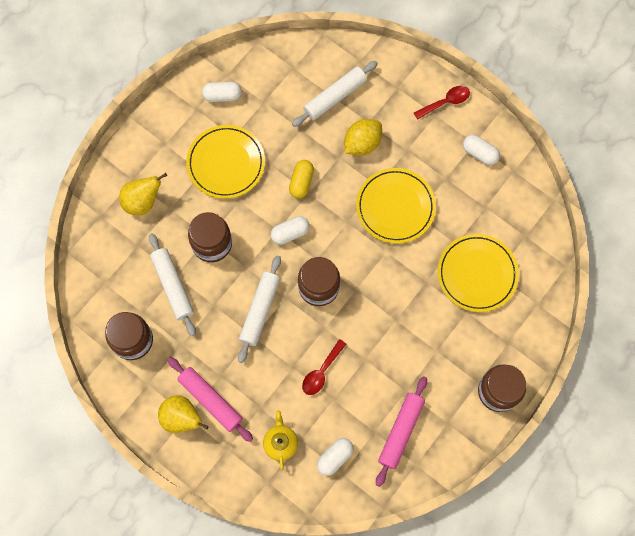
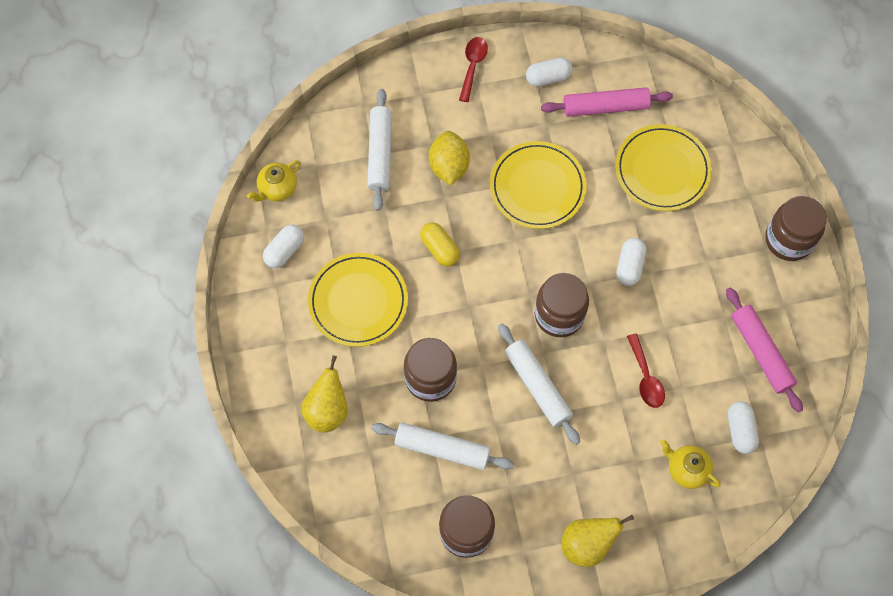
camera: 50 degrees left, 5 degrees down
pink rolling pin [168,357,253,442] -> pink rolling pin moved to [541,87,673,117]
white capsule [271,216,310,245] -> white capsule moved to [616,238,646,286]
none -> yellow teapot [247,160,301,202]

